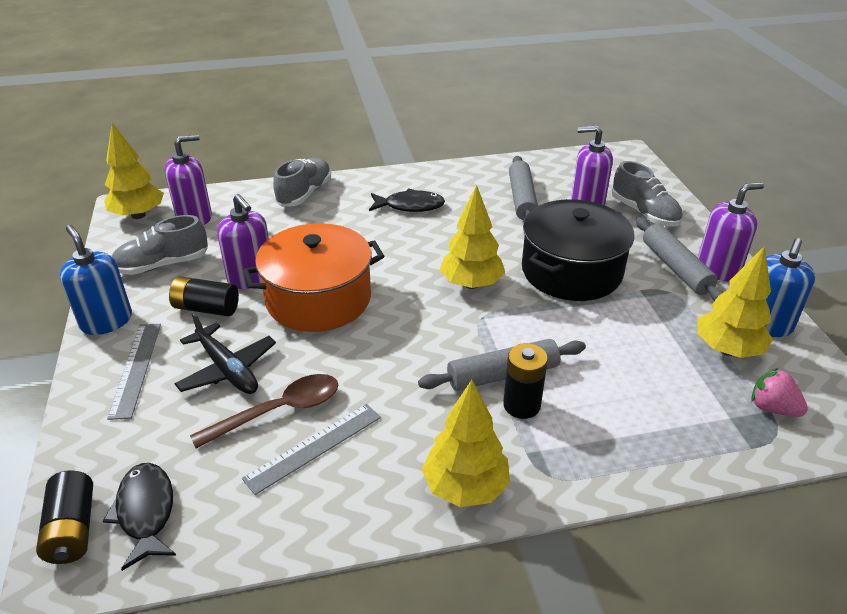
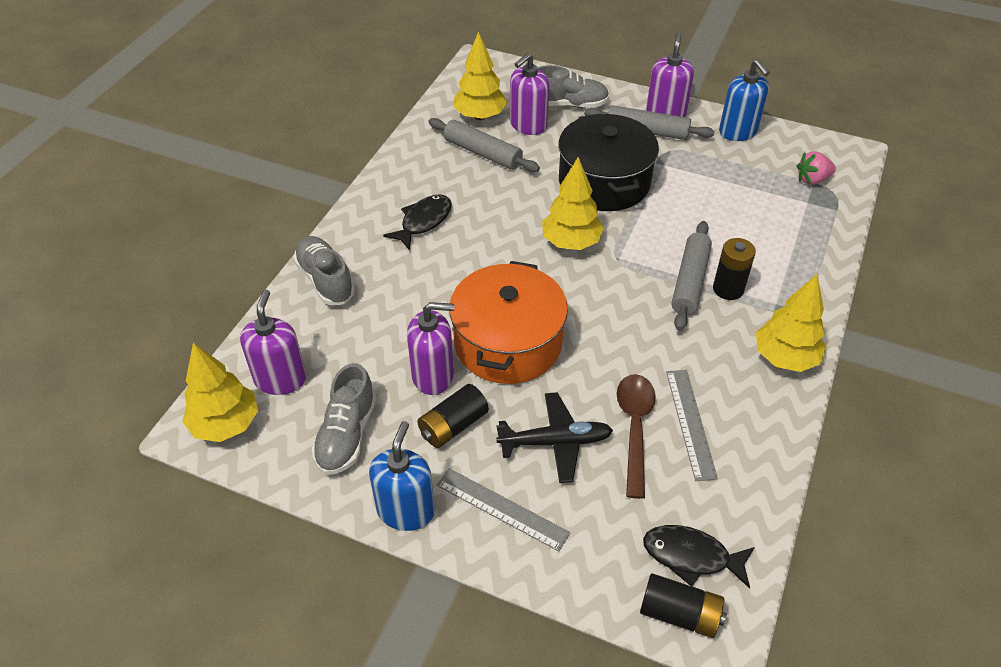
camera: 55 degrees left, 10 degrees up
blue soap dispenser [60,225,132,335] -> blue soap dispenser turned 105 degrees clockwise [369,421,435,531]
yellow tree [697,246,773,358] -> yellow tree moved to [453,31,507,120]

